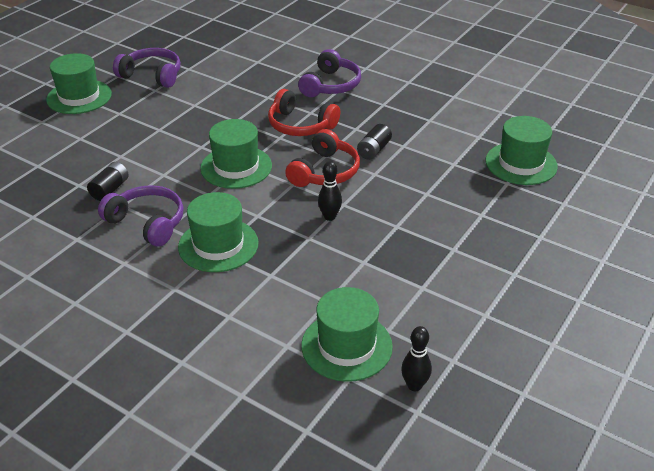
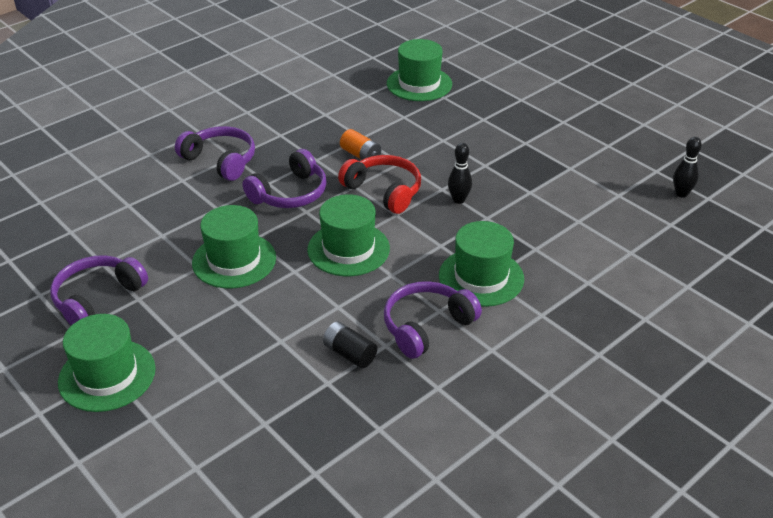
camera: 75 degrees left, 0 degrees up
red headphones [268,89,340,136] -> purple headphones [243,149,327,208]
green hat [301,287,393,382] -> green hat moved to [192,205,276,288]
black battery [357,124,392,160] -> orange battery [340,129,381,160]

